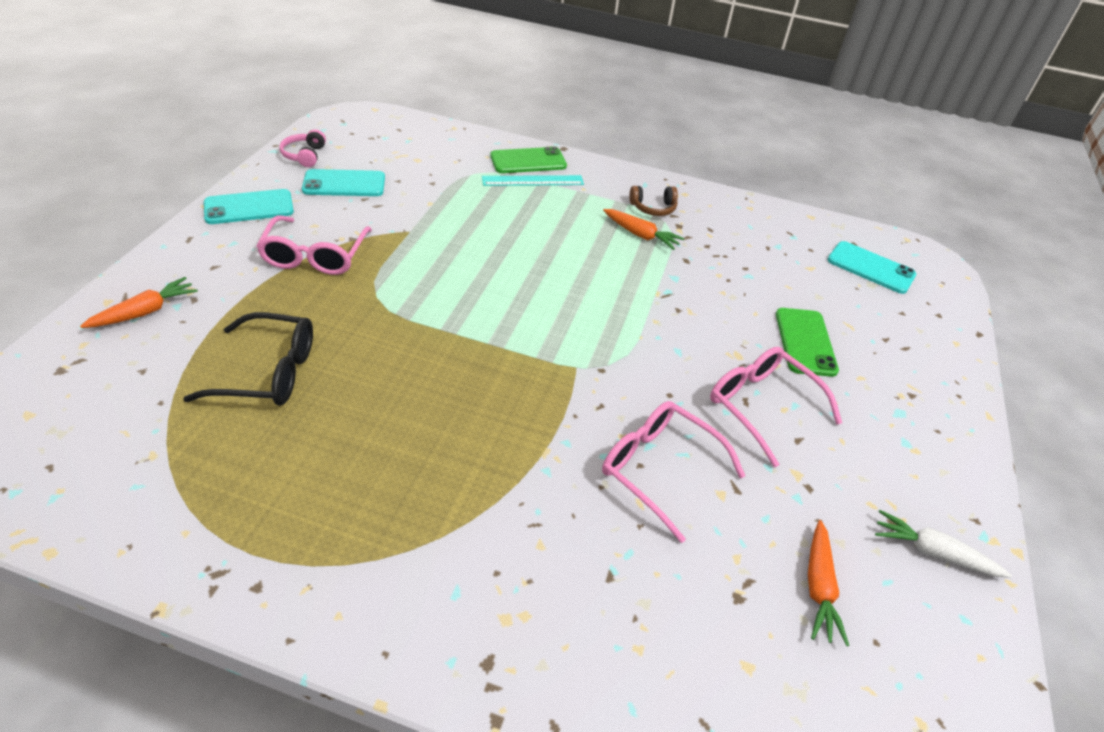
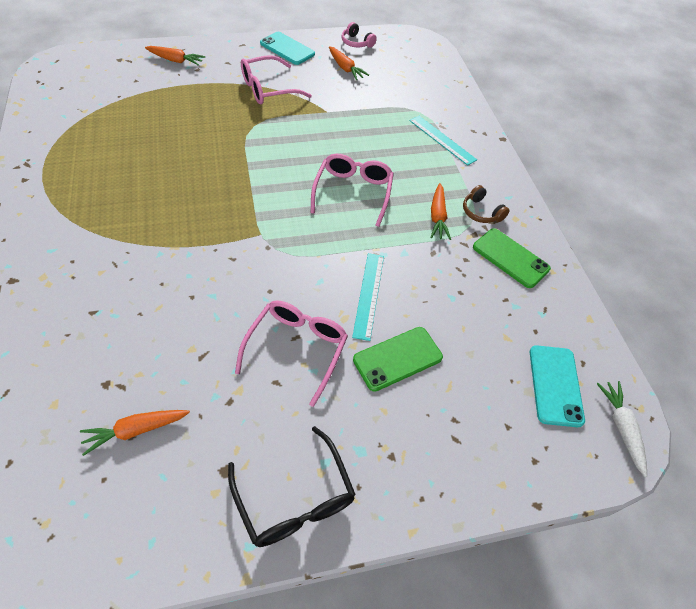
camera: 60 degrees right, 10 degrees up
black glasses [183,312,313,406] -> black glasses moved to [228,426,356,547]
pink headphones [279,129,326,167] -> pink headphones turned 105 degrees counterclockwise [341,22,377,48]
turquoise phone [302,169,385,196] -> orange carrot [329,46,369,80]
green phone [490,146,567,173] -> green phone moved to [473,228,551,288]
pink glasses [602,401,745,543] -> pink glasses moved to [311,154,394,227]
white carrot [875,510,1012,578] -> white carrot moved to [597,381,647,477]
none -> turquoise ruler [352,253,384,341]

